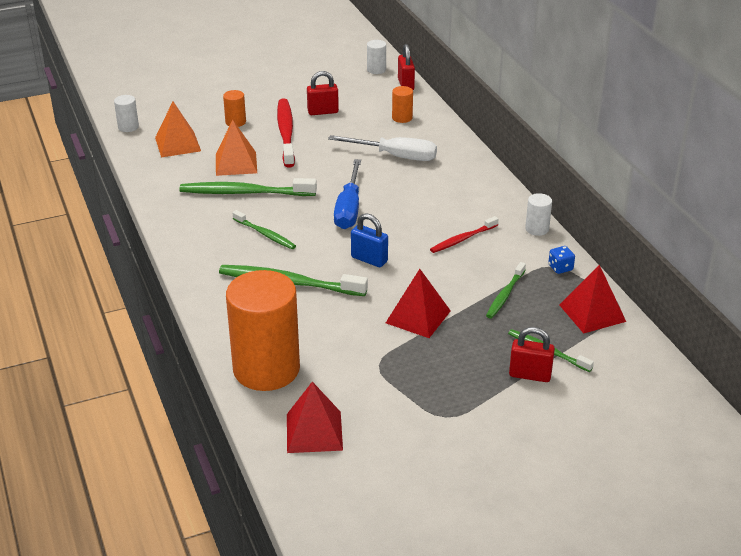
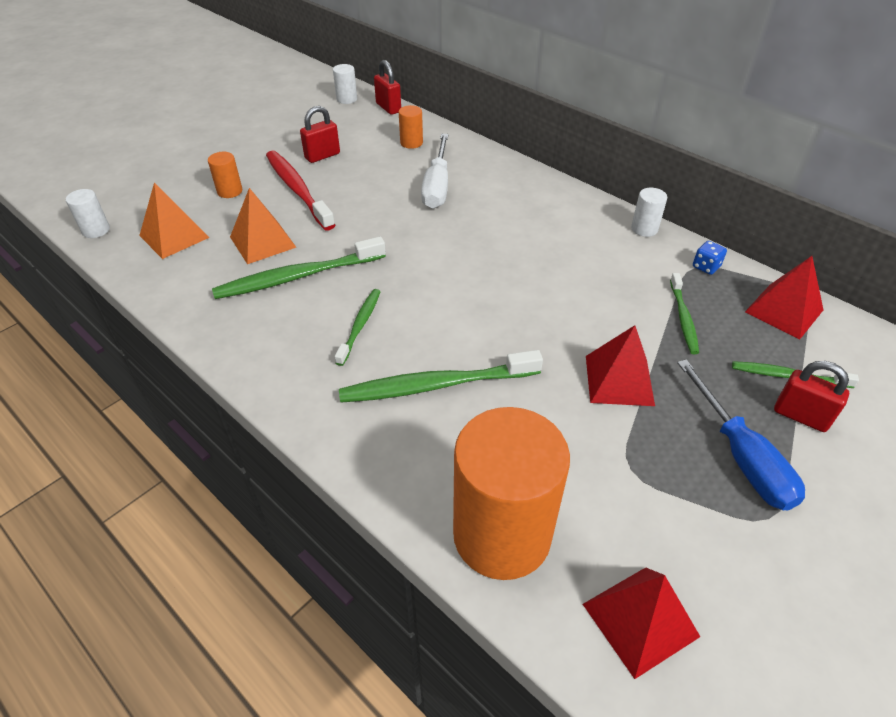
camera: 25 degrees left, 10 degrees up
green toothbrush [233,210,296,249] -> green toothbrush turned 90 degrees counterclockwise [335,289,381,366]
white screwdriver [328,135,437,161] -> white screwdriver turned 105 degrees clockwise [421,134,448,209]
blue screwdriver [334,159,361,229] -> blue screwdriver moved to [677,359,805,510]
blue padlock [351,213,388,267] -> none
red toothbrush [430,216,499,253] -> none
red padlock [509,327,555,382] -> red padlock turned 45 degrees clockwise [774,361,849,432]

